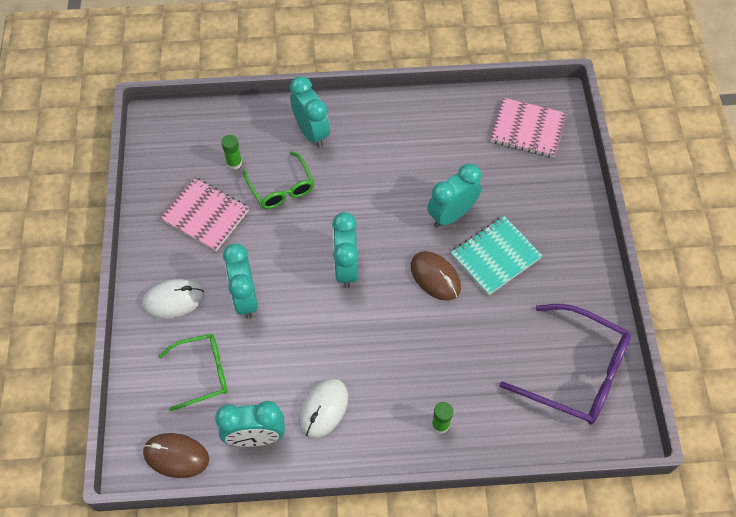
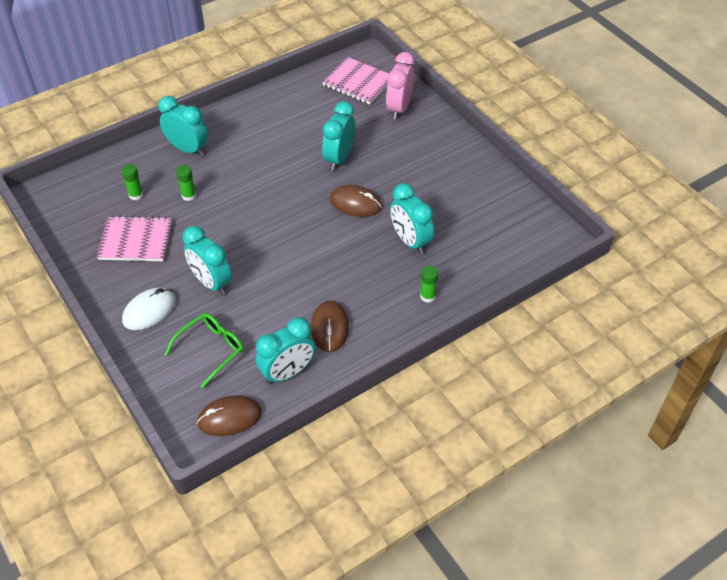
camera: 30 degrees left, 10 degrees down
green glasses [243,151,314,209] -> green glue stick [176,165,196,201]
white mouse [299,379,348,438] -> brown mouse [311,300,349,352]
turquoise clock [332,212,358,288] -> turquoise clock moved to [390,183,434,254]
turquoise notebook [451,216,542,296] -> none
pink notebook [491,98,567,157] -> pink notebook turned 45 degrees clockwise [322,57,389,104]
purple glasses [499,304,631,425] -> none
none -> pink clock [386,52,414,120]

